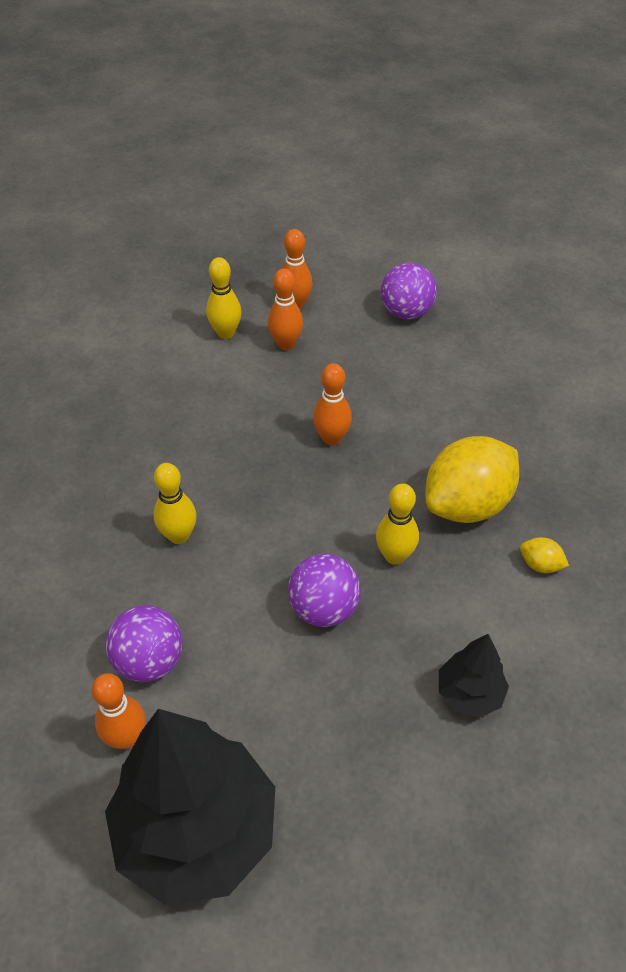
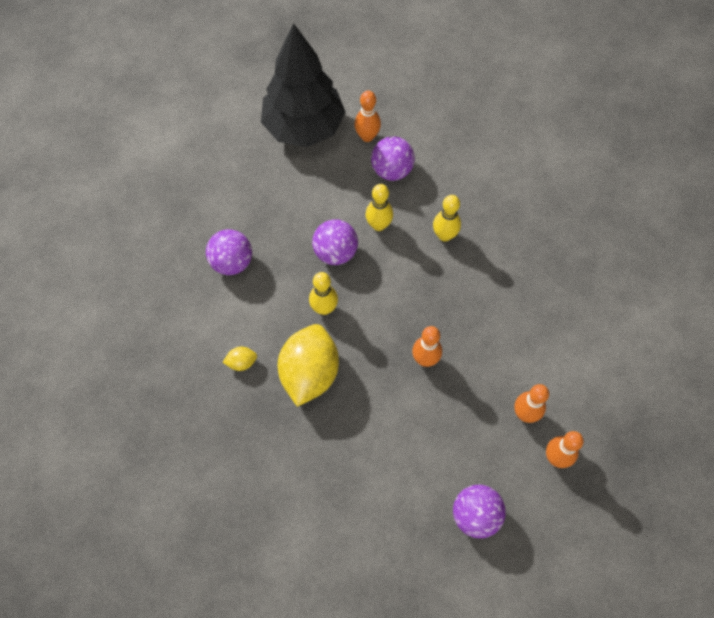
camera: 140 degrees right, 15 degrees up
yellow bowling pin [206,257,242,339] -> yellow bowling pin moved to [365,184,393,231]
black tree [439,634,509,718] -> purple ball [206,229,252,275]

